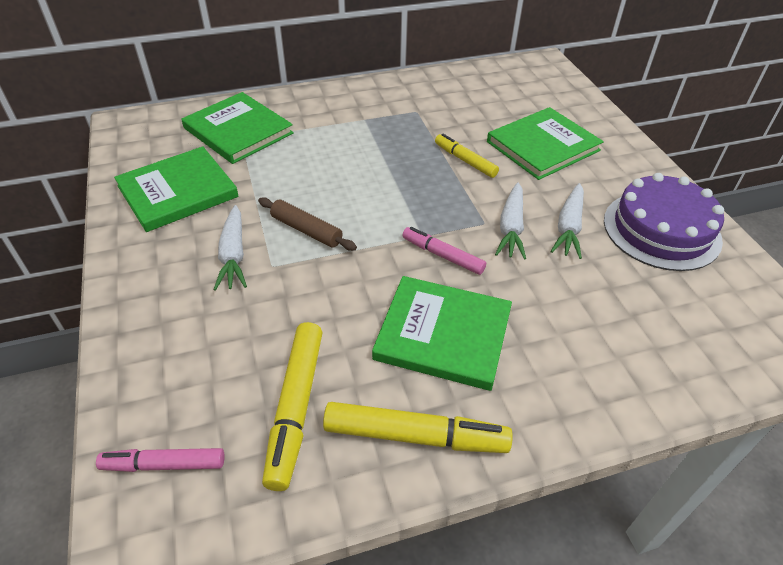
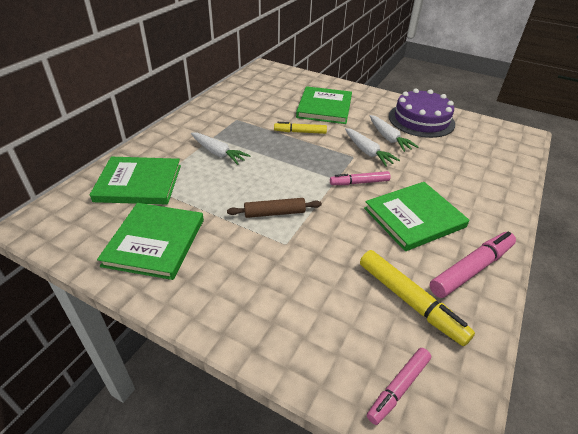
camera: 45 degrees left, 5 degrees down
white carrot [213,205,247,291] -> white carrot moved to [191,133,251,165]
yellow marker [323,402,513,453] -> pink marker [430,231,516,298]

